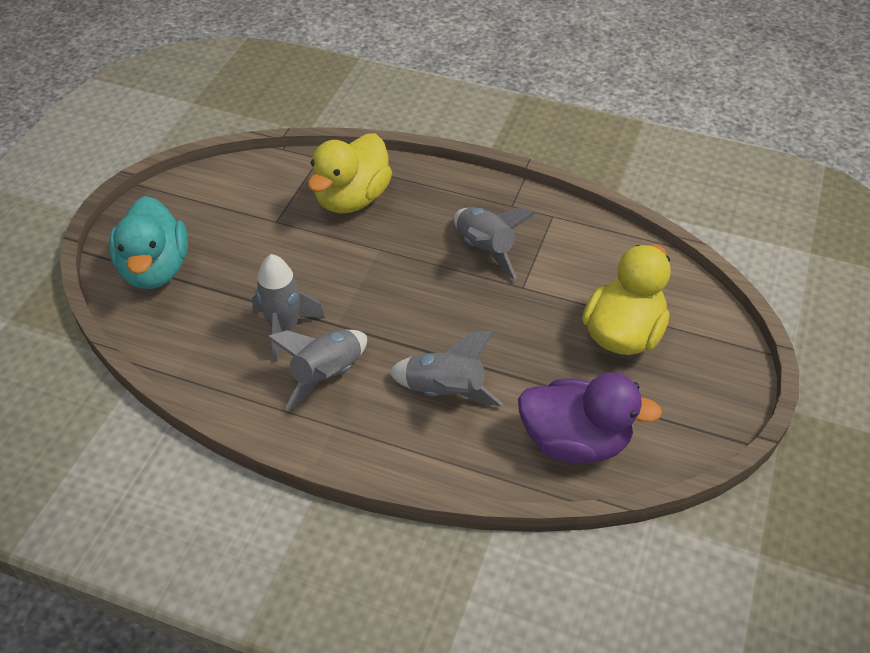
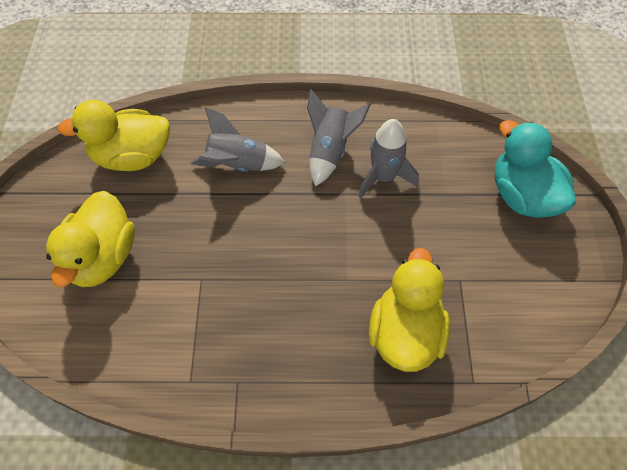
camera: 160 degrees right, 10 degrees up
grey rocket [454,207,536,280] -> none
purple duck [518,373,662,463] -> yellow duck [57,100,170,171]

